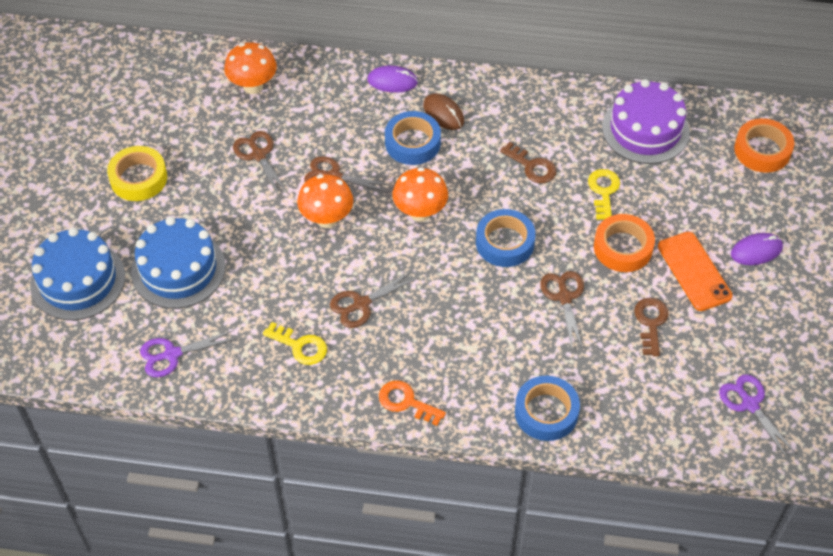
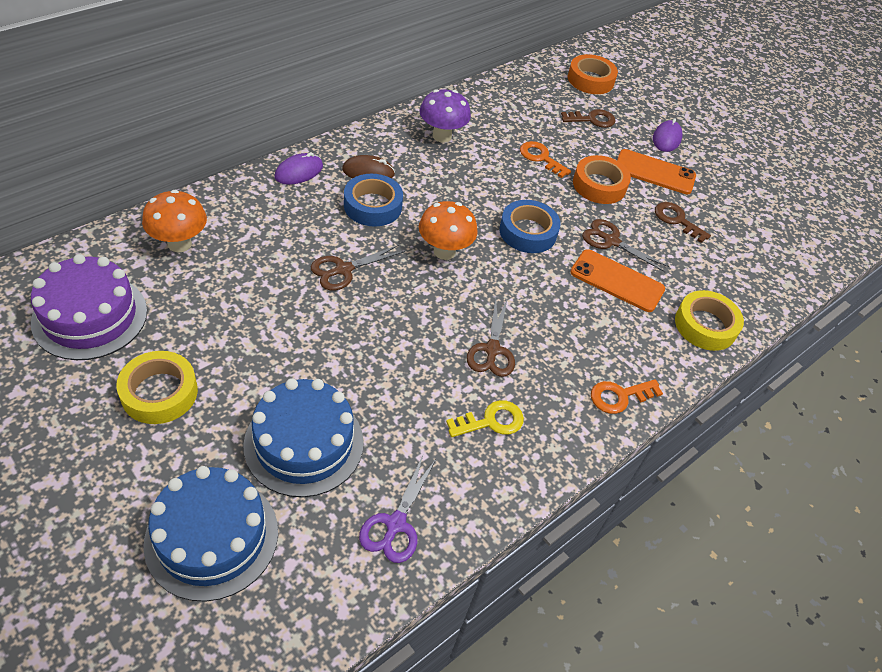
camera: 55 degrees left, 5 degrees down
brown scissors [233,131,289,197] -> none
orange mushroom [297,174,353,228] -> none
brown key [500,142,556,183] -> brown key moved to [561,109,616,128]
blue tape [515,376,580,441] -> yellow tape [675,290,744,351]
yellow key [588,169,620,220] -> orange key [520,141,571,178]
purple cake [602,79,690,164] -> purple cake moved to [31,254,147,360]
purple scissors [719,374,797,459] -> none
none -> purple mushroom [420,89,471,143]
none -> orange phone [570,249,665,312]

